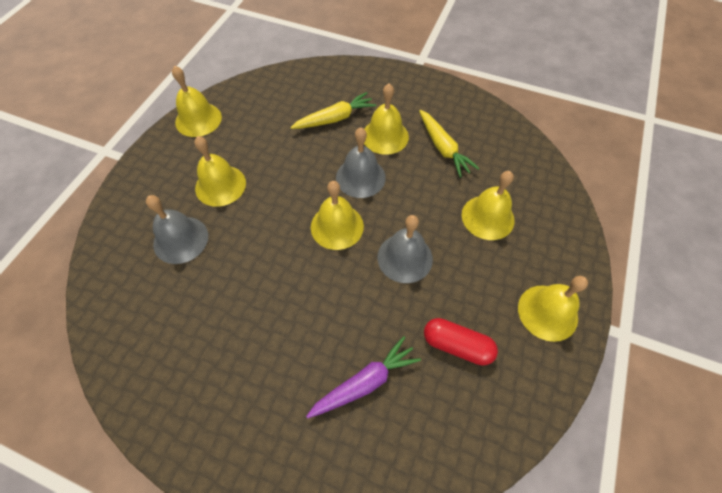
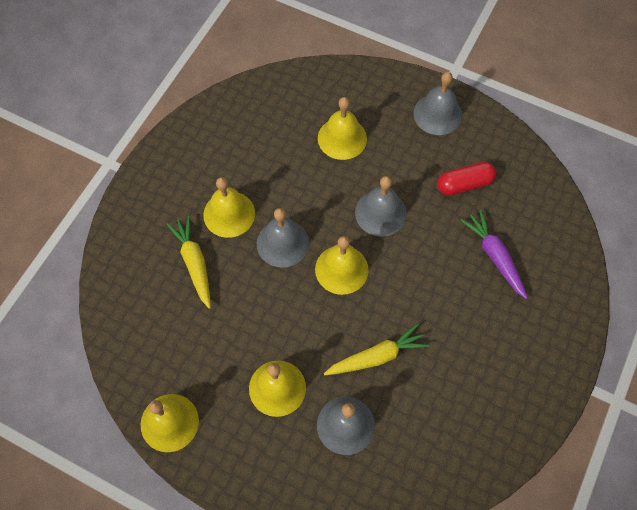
camera: 85 degrees left, 5 degrees up
yellow carrot [419,110,479,178] -> yellow carrot moved to [324,323,429,375]
red capsule [424,318,498,366] -> red capsule turned 45 degrees clockwise [437,162,496,196]
yellow bell [518,276,588,342] -> grey bell [413,72,462,135]

